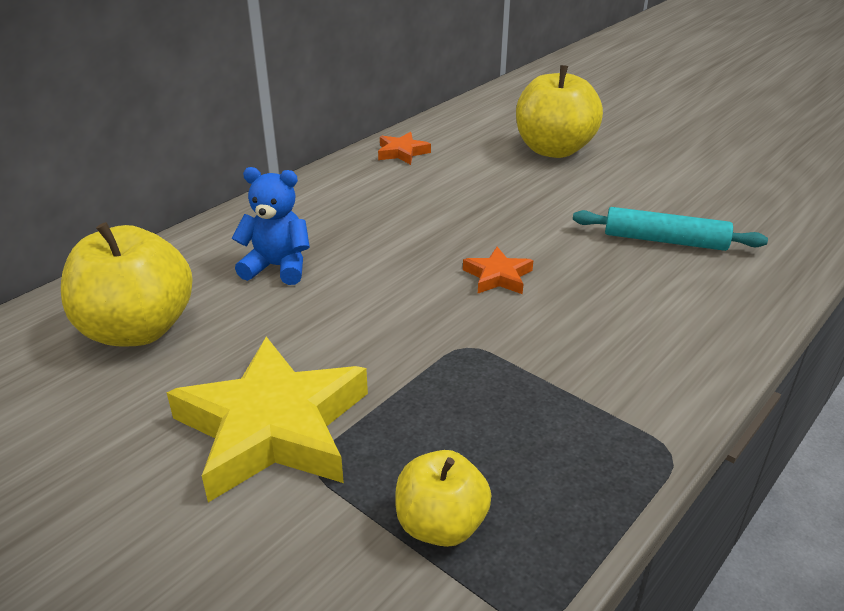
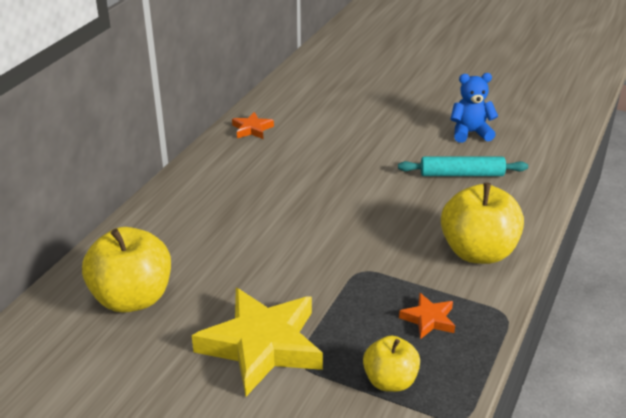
camera: 15 degrees left, 0 degrees up
blue teddy bear [232,167,310,285] -> blue teddy bear moved to [451,73,498,143]
orange star [463,247,533,294] -> orange star moved to [399,293,455,339]
yellow apple [516,65,603,158] -> yellow apple moved to [441,182,524,264]

